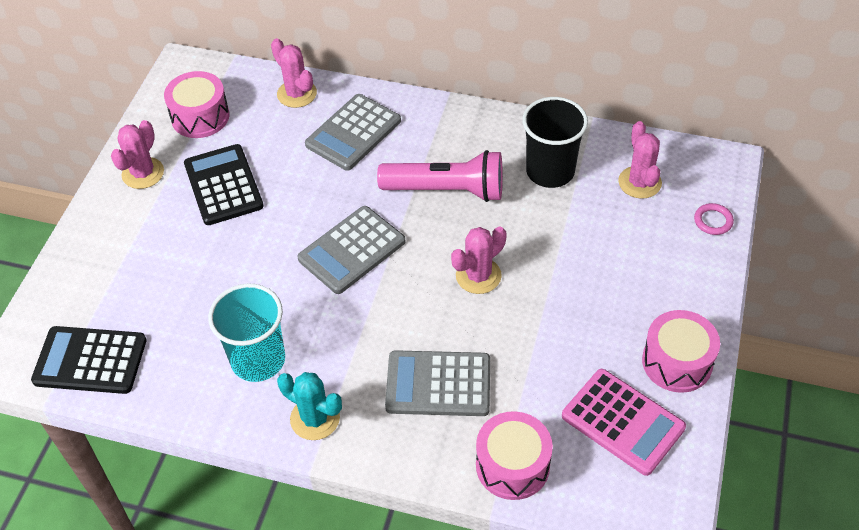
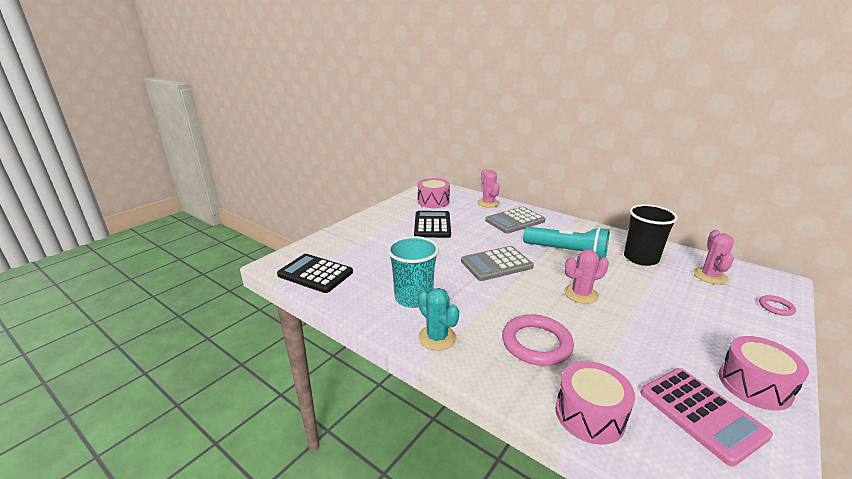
camera: 20 degrees right, 25 degrees down
pink cactus [111,120,164,189] -> none
pink flashlight [377,150,503,202] -> turquoise flashlight [523,227,609,260]
grey calculator [385,350,490,416] -> pink ring [502,314,574,366]

